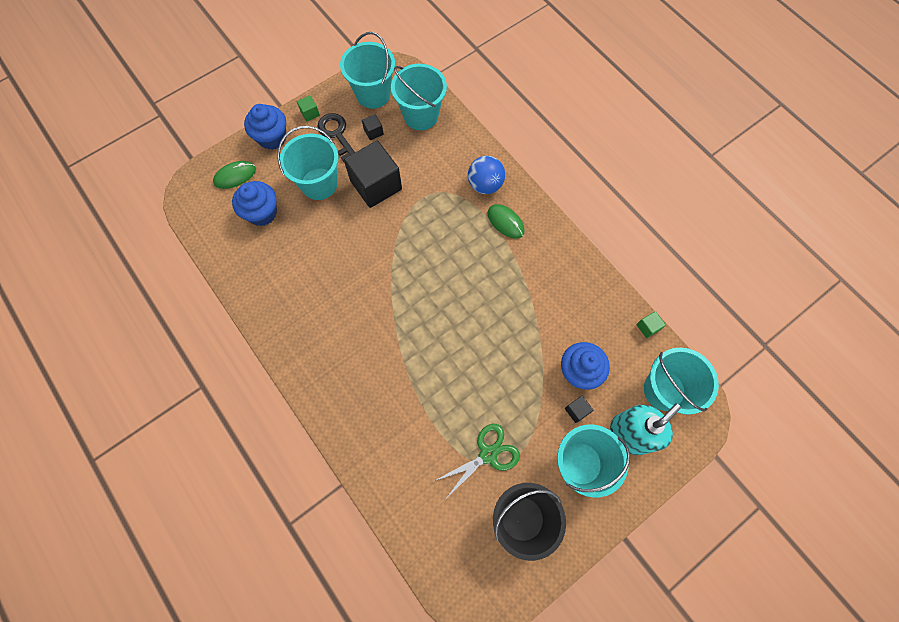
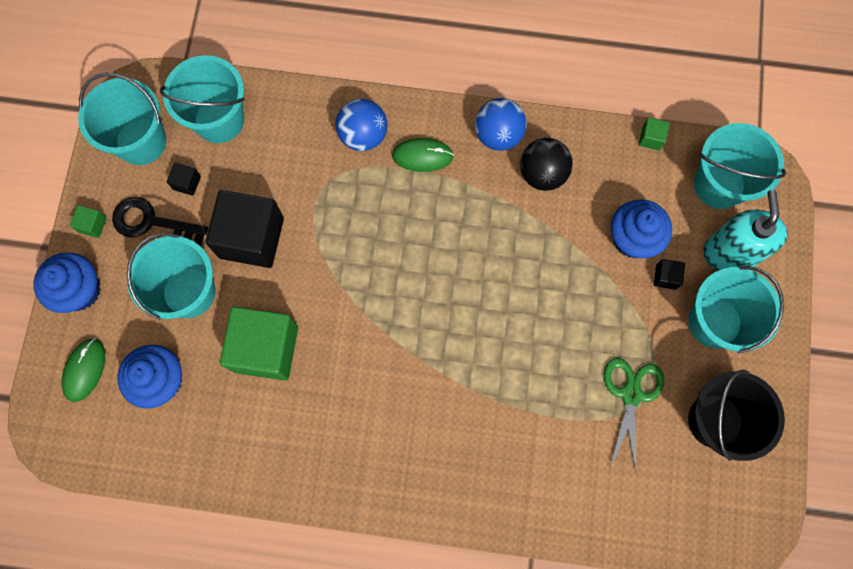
camera: 45 degrees left, 5 degrees up
none -> green cube [220,306,298,381]
none -> blue ball [475,98,527,151]
none -> black ball [520,138,573,191]

